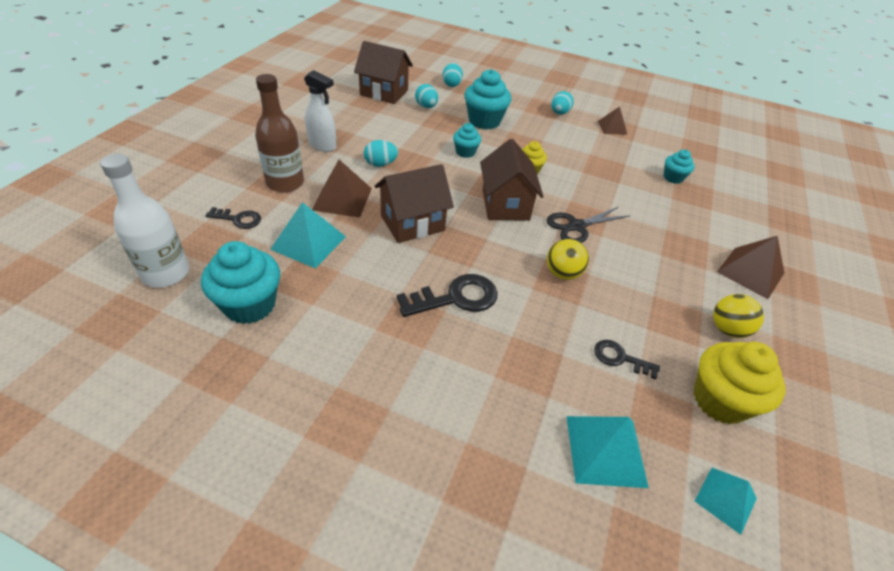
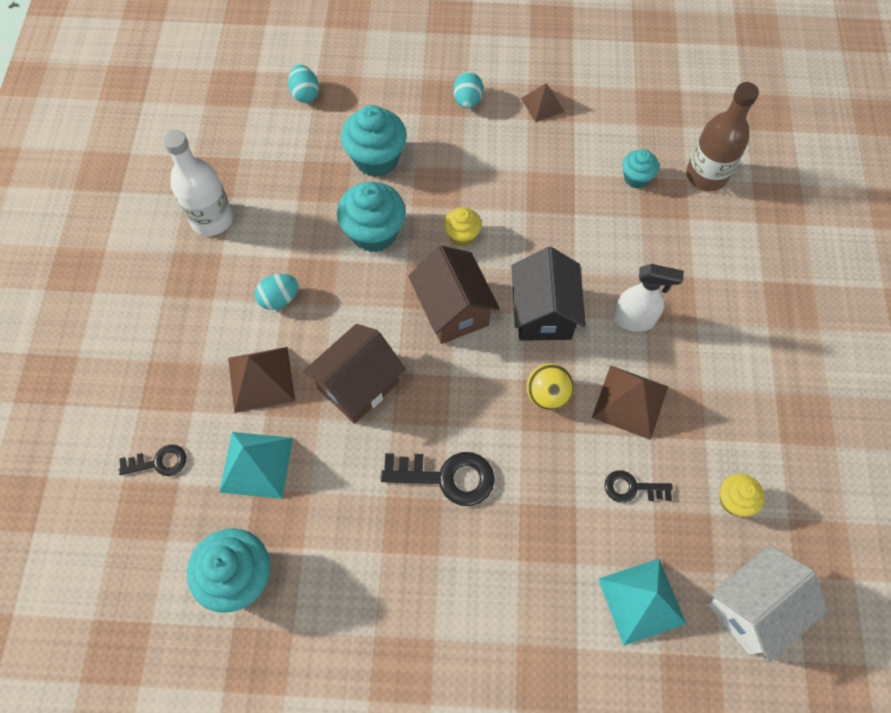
camera: 15 degrees left, 20 degrees up
white bottle [100,154,189,288] -> white bottle moved to [163,130,233,236]
brown bottle [255,74,304,193] -> brown bottle moved to [686,82,759,191]
white spray bottle [304,70,337,152] -> white spray bottle moved to [613,264,684,331]
brown house [354,41,413,104] -> none
black key [397,274,498,317] -> black key turned 45 degrees clockwise [381,452,495,506]
turquoise egg [415,84,438,108] -> none
turquoise cupcake [453,123,481,158] -> turquoise cupcake [337,182,406,252], size x1.78
black scissors [546,207,629,243] -> black house [511,247,586,341]
yellow cupcake [693,342,785,424] -> yellow cupcake [720,474,765,517], size x0.56
turquoise pyramid [695,468,757,535] -> white house [707,545,827,663]
yellow ball [713,294,764,338] -> none
brown pyramid [717,236,784,299] -> brown pyramid moved to [592,365,668,440]

